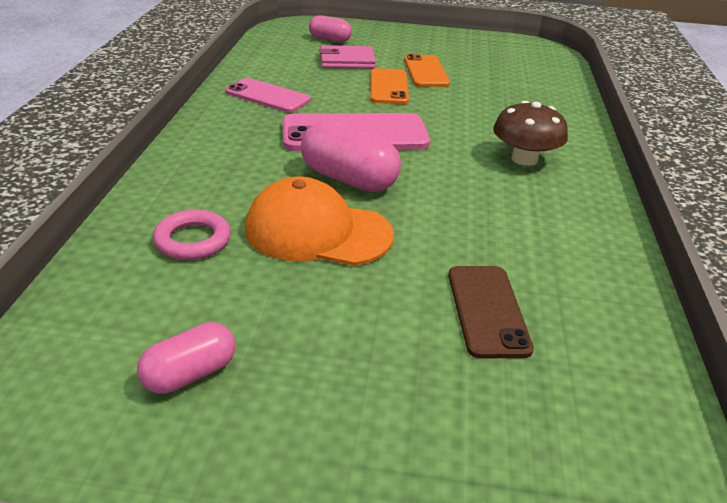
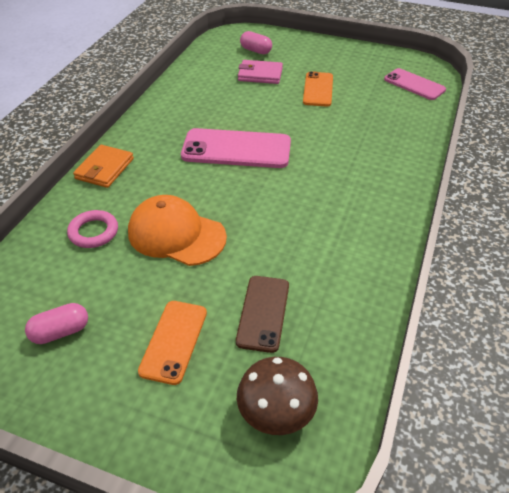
camera: 15 degrees right, 10 degrees up
pink phone [225,78,311,112] -> pink phone moved to [384,68,446,100]
pink capsule [301,120,401,192] -> none
orange phone [370,68,409,104] -> orange phone moved to [138,301,207,385]
brown mushroom [493,101,568,166] -> brown mushroom moved to [237,357,318,435]
none -> orange wallet [73,145,134,188]

